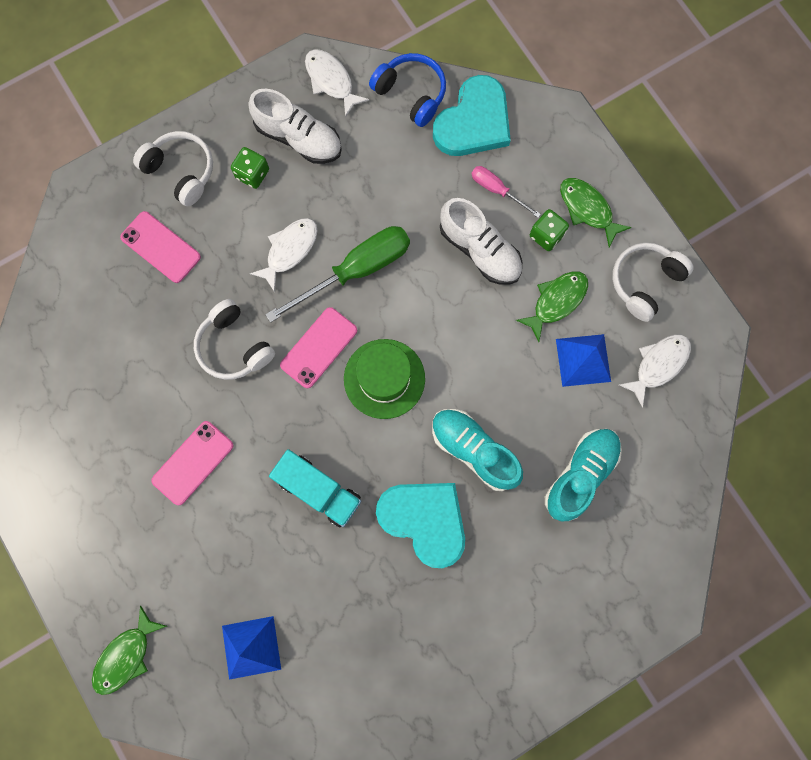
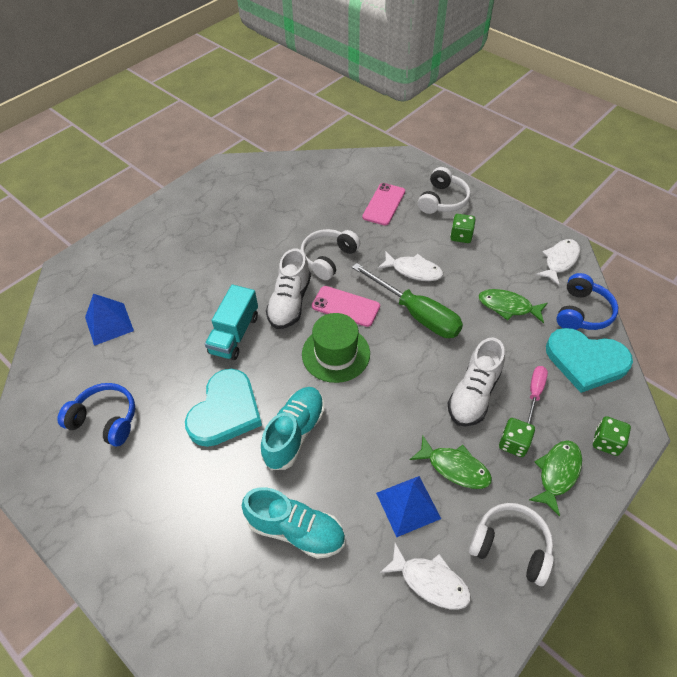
camera: 75 degrees right, 25 degrees down
green fish [92,606,167,695] -> green fish moved to [478,289,548,323]
pink phone [151,421,233,505] -> none
white shoe [248,89,342,164] -> white shoe moved to [266,248,311,329]
none -> blue headphones [57,383,135,446]
none -> green dice [593,416,631,456]

